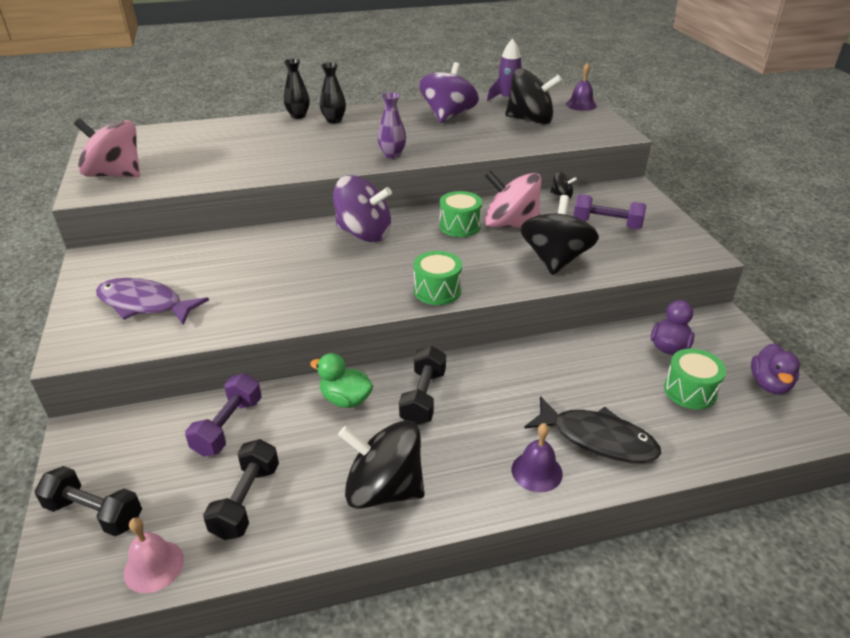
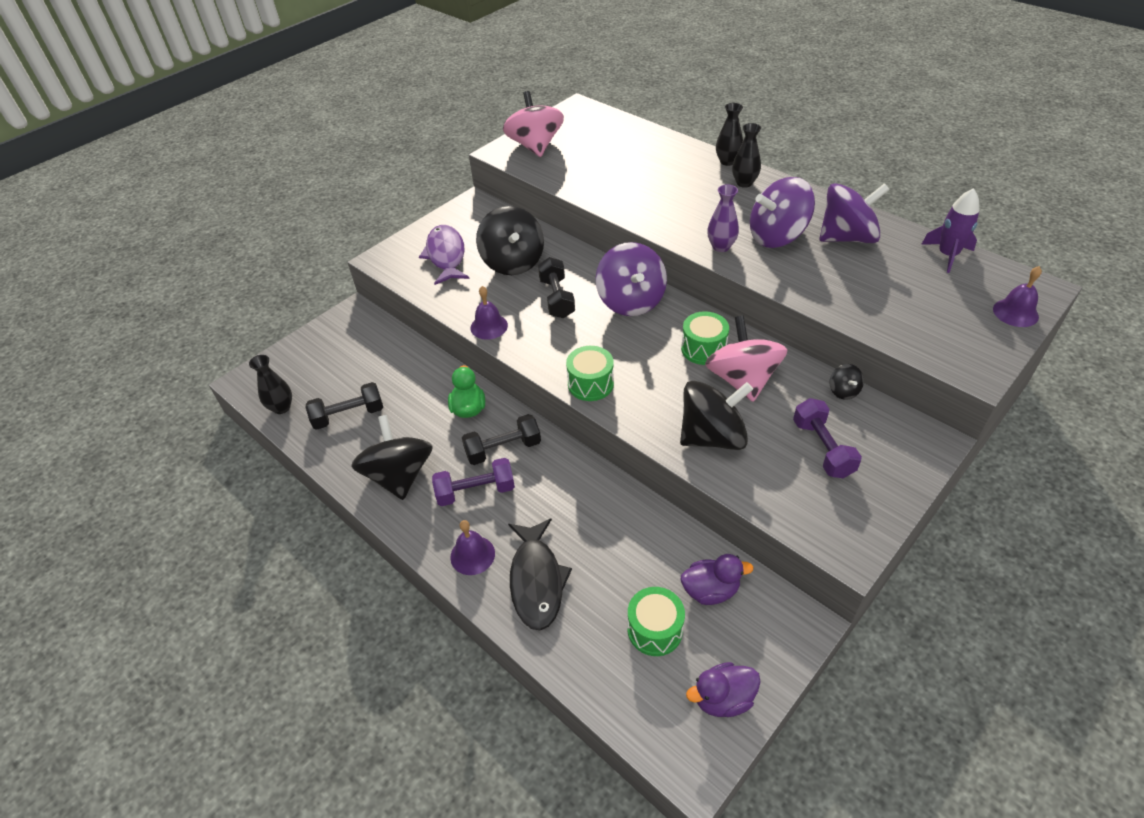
camera: 60 degrees right, 10 degrees up
black dumbbell [34,466,142,536] -> black dumbbell moved to [538,257,575,318]
pink bell [124,517,184,593] -> black vase [249,355,292,414]
purple dumbbell [185,373,262,457] -> purple dumbbell moved to [432,458,515,506]
black spinning top [505,68,562,124] -> black spinning top moved to [476,206,544,275]
none -> purple bell [470,286,508,340]
none -> purple spinning top [750,177,815,248]

